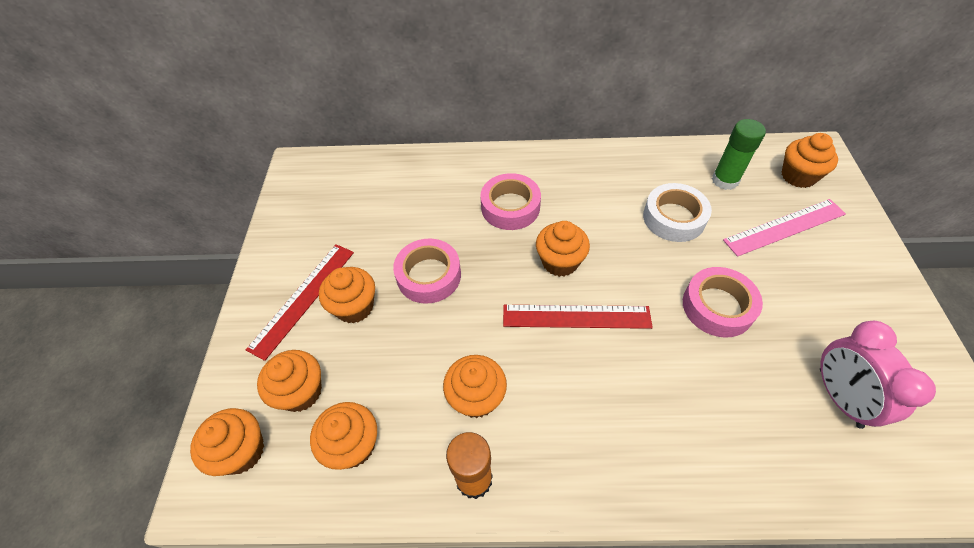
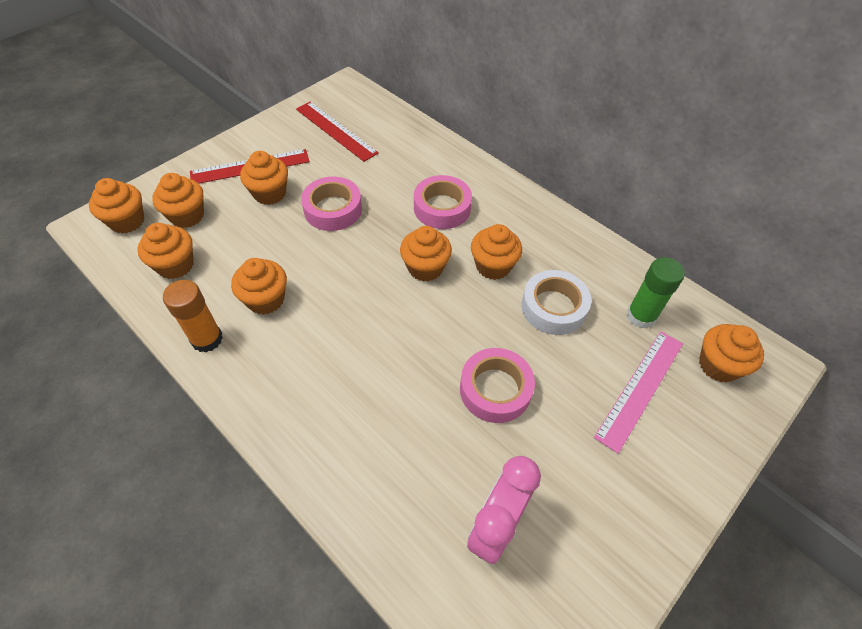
camera: 40 degrees right, 0 degrees up
red ruler [503,305,653,329] -> red ruler moved to [296,102,379,162]
pink ruler [723,199,846,257] -> pink ruler turned 75 degrees counterclockwise [594,331,683,453]
none -> orange cupcake [471,224,522,280]

